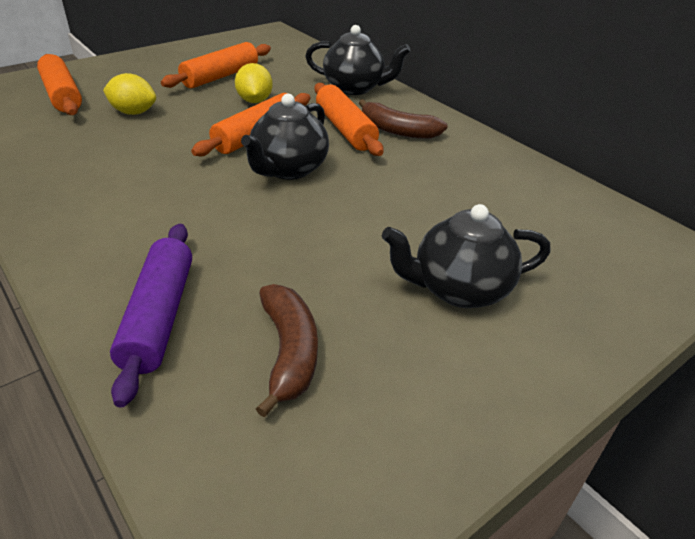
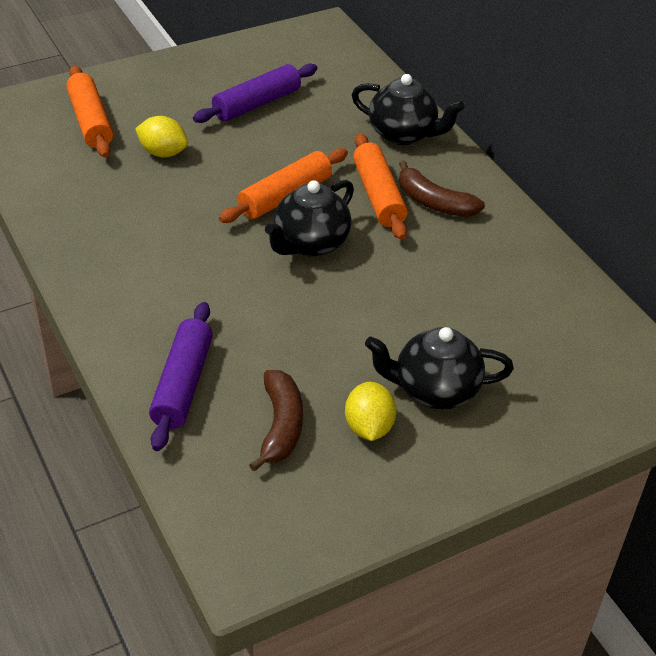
camera: 10 degrees right, 5 degrees up
orange rolling pin [161,42,271,88] -> purple rolling pin [193,63,317,123]
yellow lemon [235,63,273,103] -> yellow lemon moved to [345,382,397,441]

